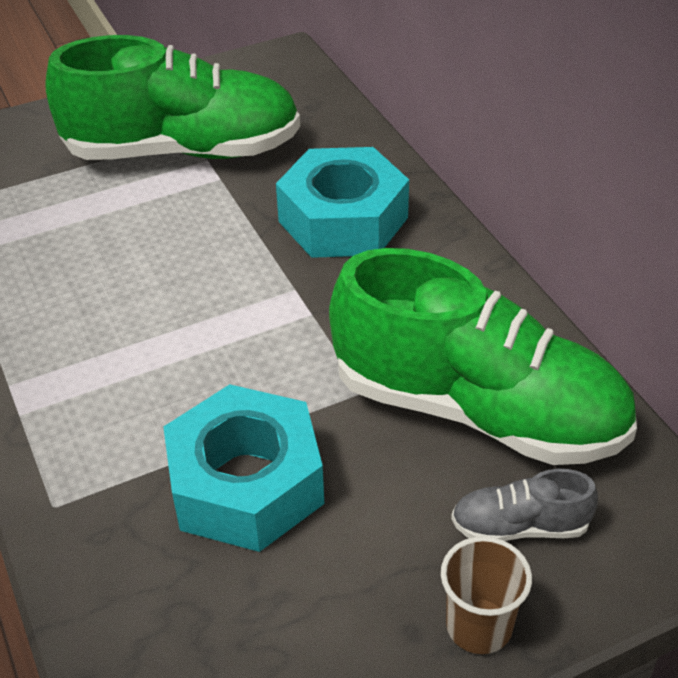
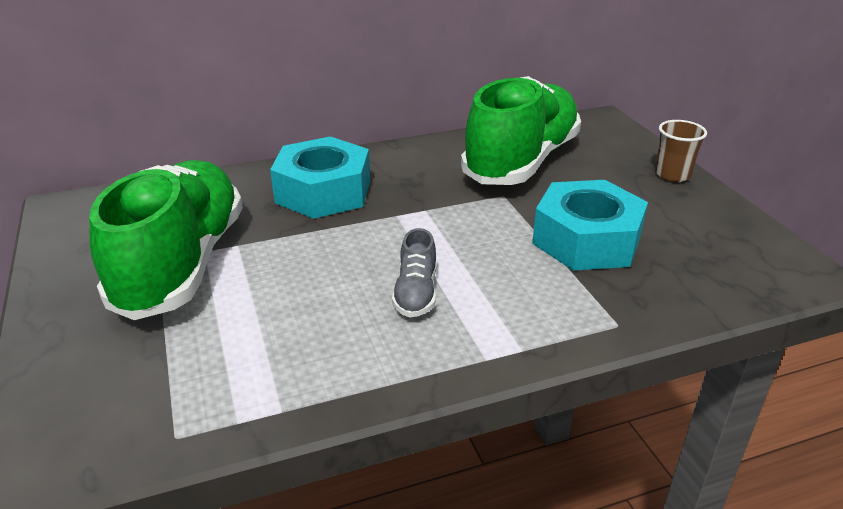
camera: 85 degrees left, 10 degrees down
grey shoe [451,469,598,541] -> grey shoe moved to [392,228,436,318]

